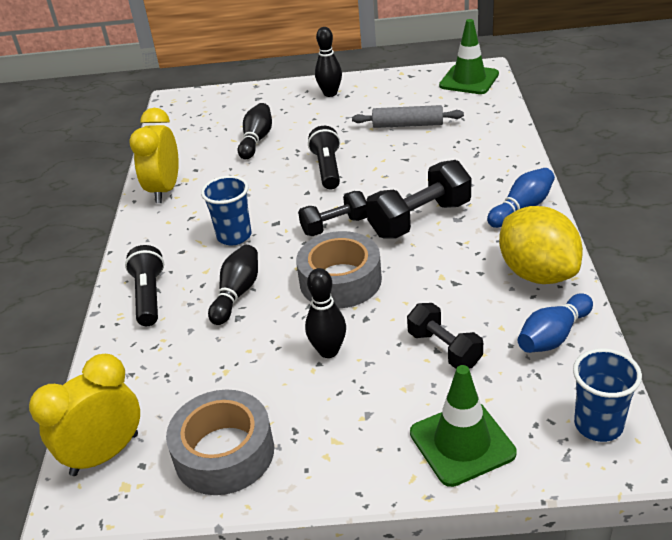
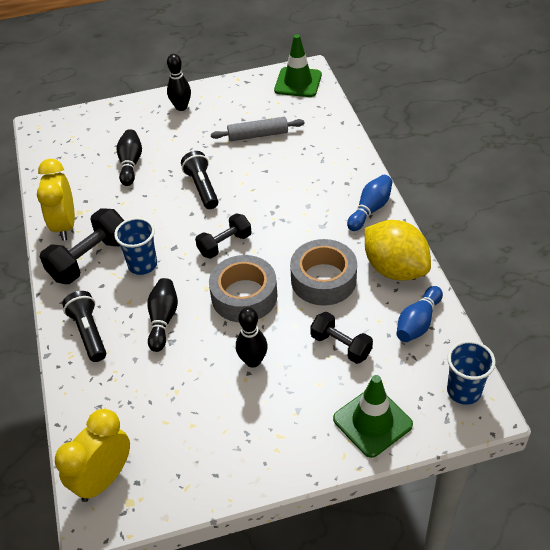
camera: 15 degrees left, 10 degrees up
grey tape [166,389,274,495] -> grey tape moved to [290,239,357,306]
black dumbbell [366,160,471,238] -> black dumbbell moved to [40,208,125,284]

